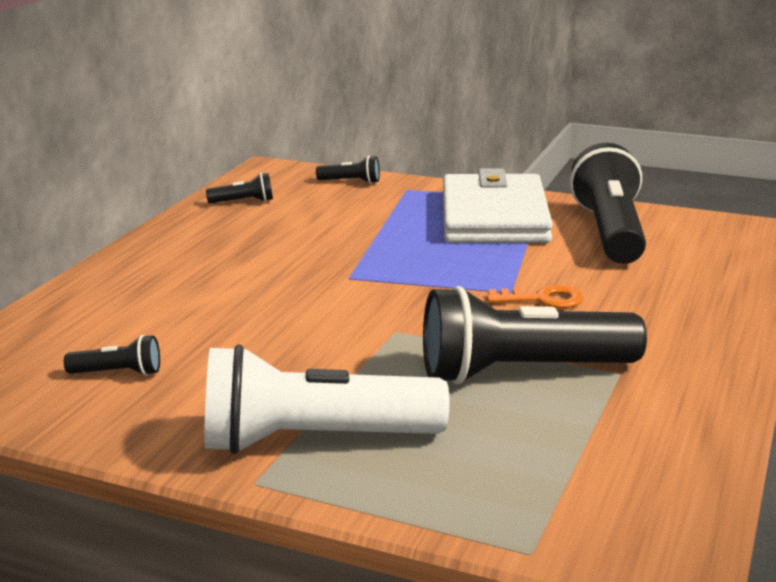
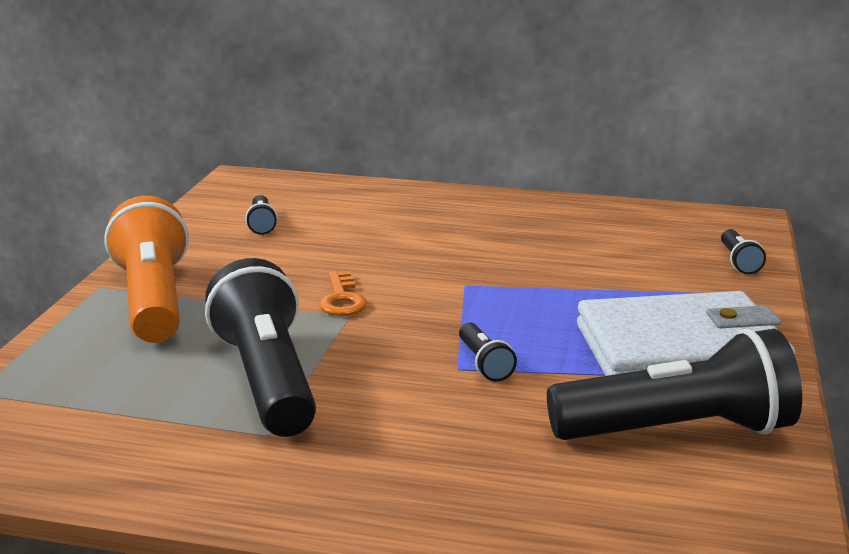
camera: 80 degrees right, 0 degrees up
white flashlight [204,344,449,454] -> orange flashlight [104,196,189,343]
black flashlight [206,173,273,204] -> black flashlight moved to [459,322,517,382]
orange key [487,285,583,308] -> orange key moved to [319,271,367,316]

